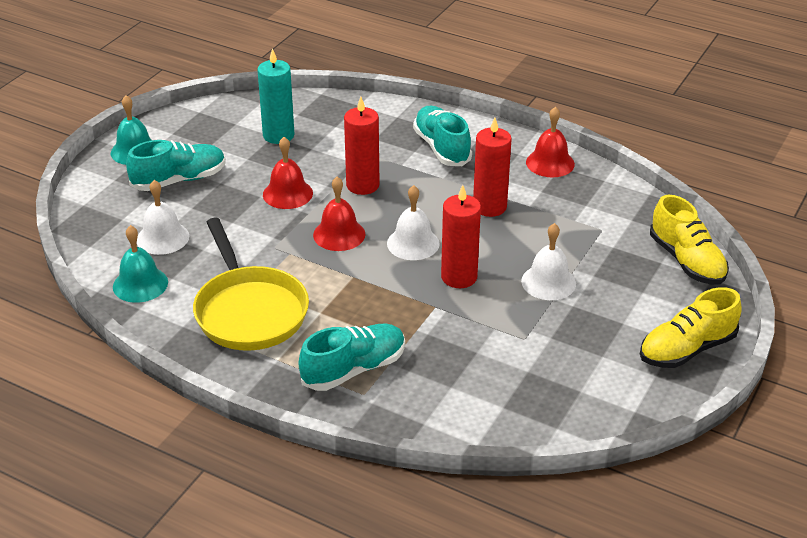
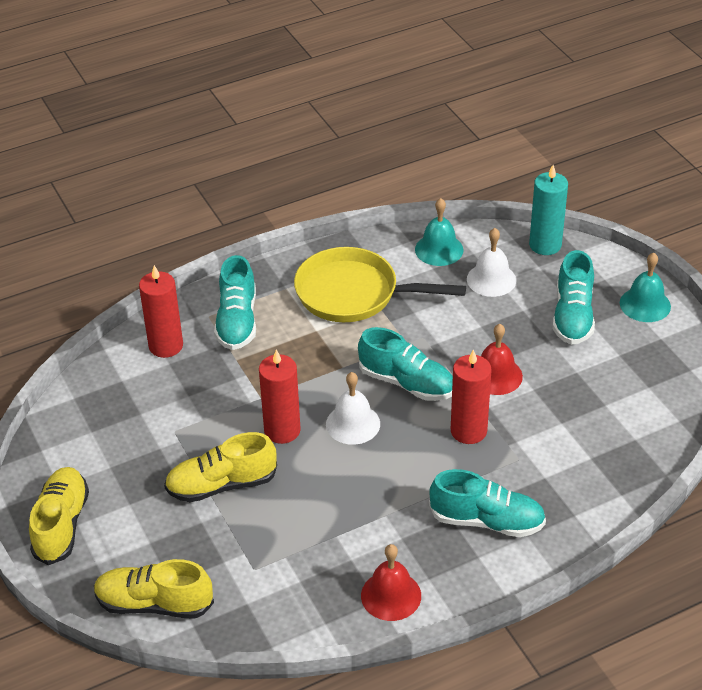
camera: 125 degrees right, 5 degrees up
turquoise candle [257,48,294,144] -> turquoise candle moved to [529,165,568,255]
red bell [313,177,365,251] -> turquoise shoe [358,327,453,401]
red candle [473,118,512,217] -> red candle moved to [139,265,183,358]
white bell [521,223,576,300] -> yellow shoe [164,432,277,502]

